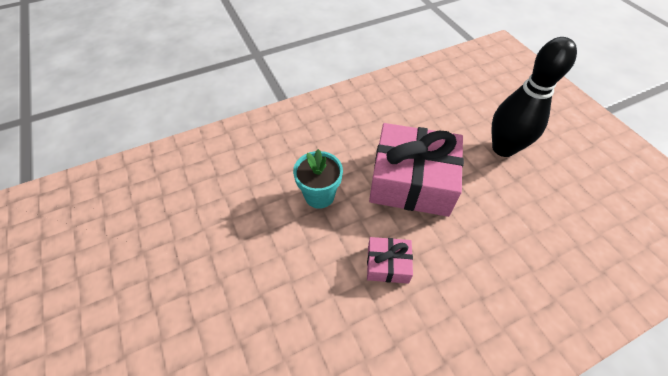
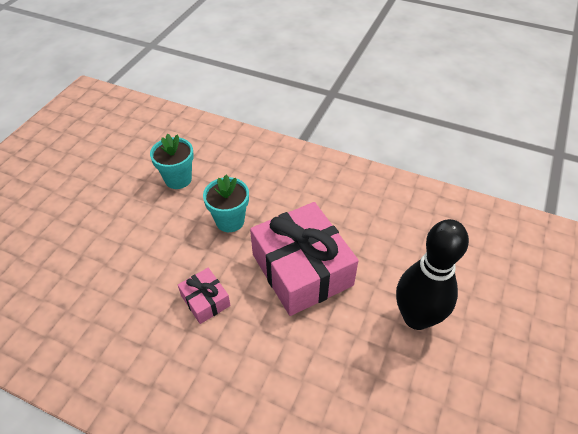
camera: 50 degrees right, 5 degrees down
none -> turquoise flower pot [150,134,194,189]

